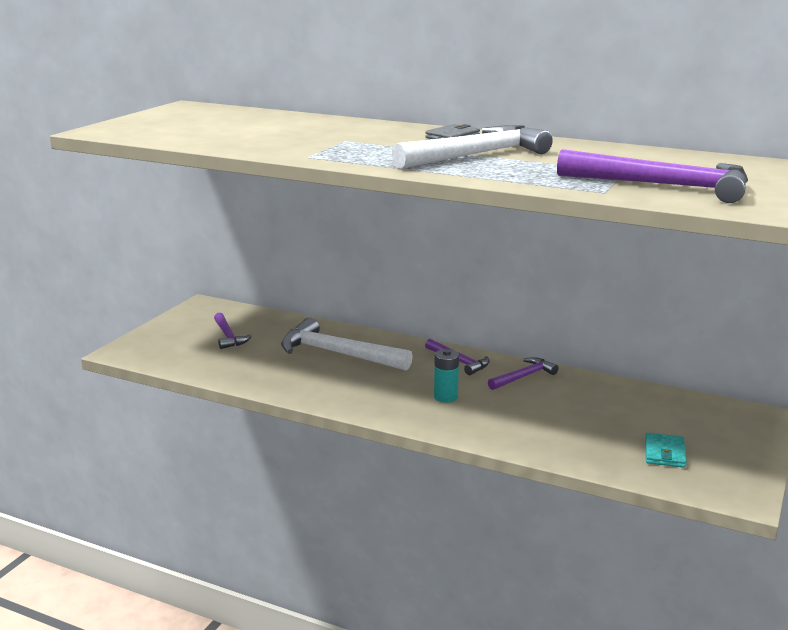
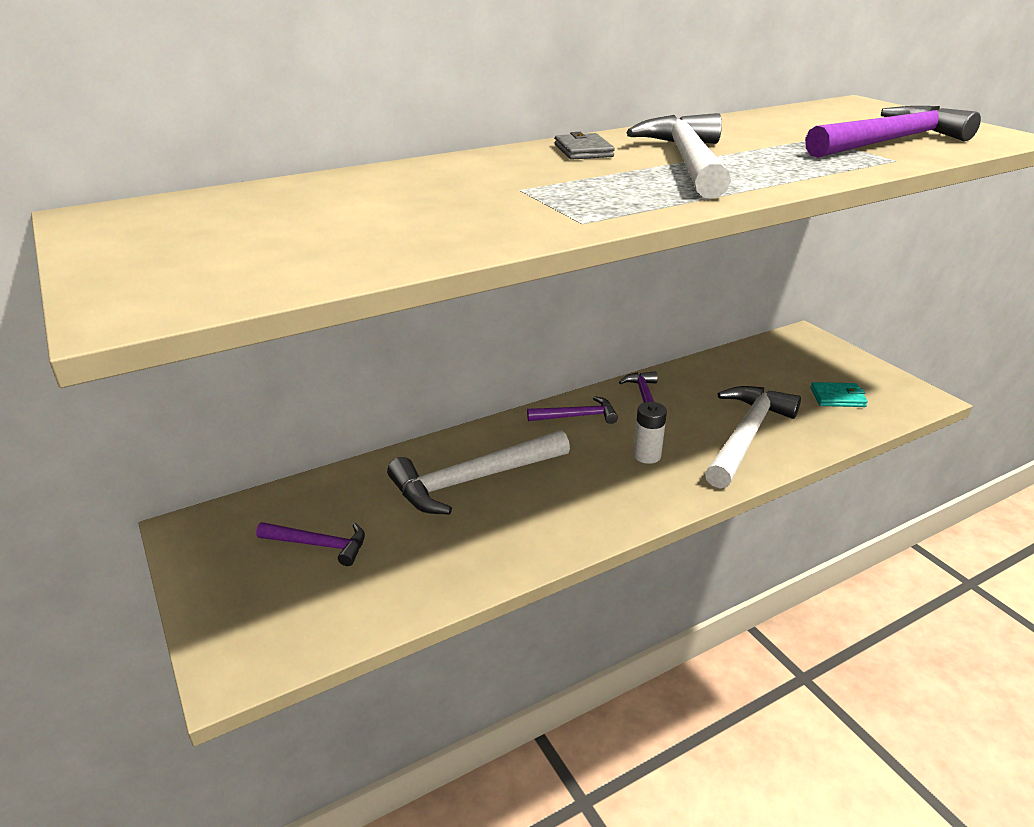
camera: 55 degrees left, 10 degrees up
turquoise battery [434,349,459,403] -> white battery [633,402,667,464]
turquoise wallet [645,433,687,468] -> turquoise wallet turned 45 degrees counterclockwise [810,382,868,407]
none -> white hammer [705,386,801,489]

